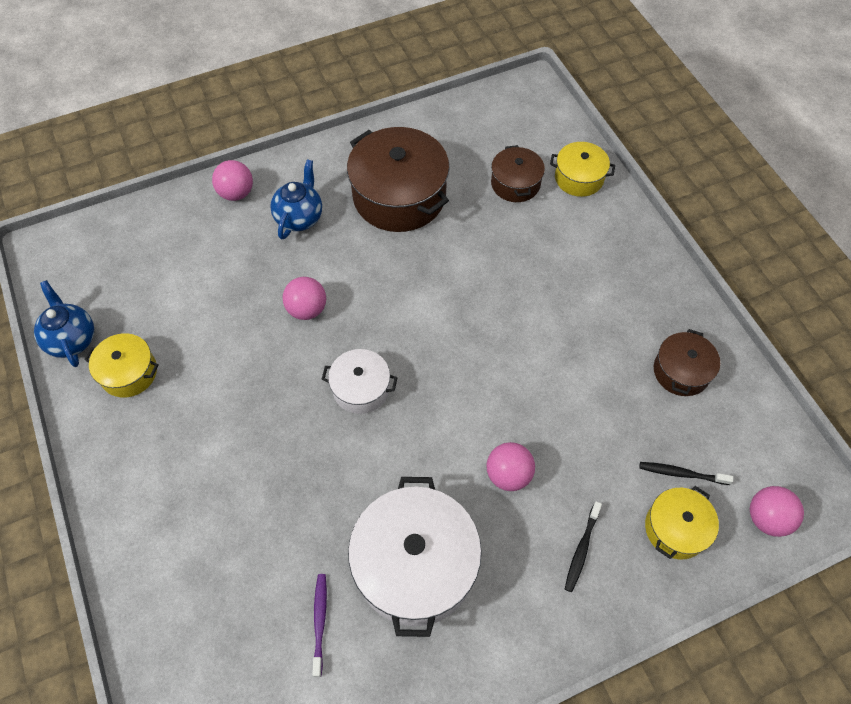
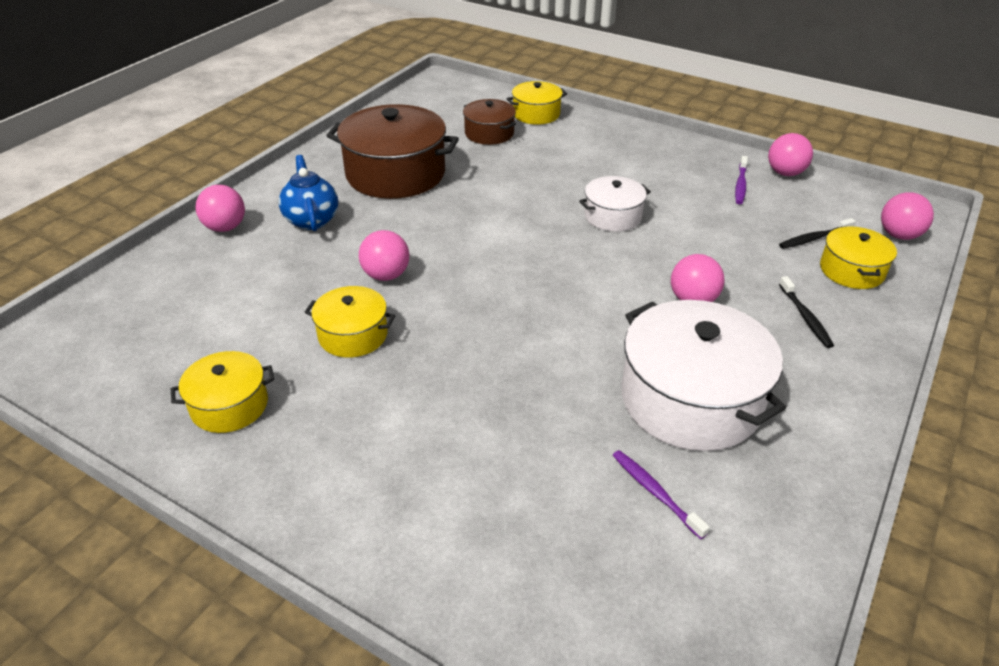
camera: 35 degrees left, 20 degrees down
blue teapot [34,280,94,367] -> none
white pot [322,349,398,414] -> white pot moved to [579,176,651,232]
brown pot [654,329,720,396] -> purple toothbrush [735,156,748,204]
none -> yellow pot [305,286,395,358]
none -> pink ball [768,133,813,176]

